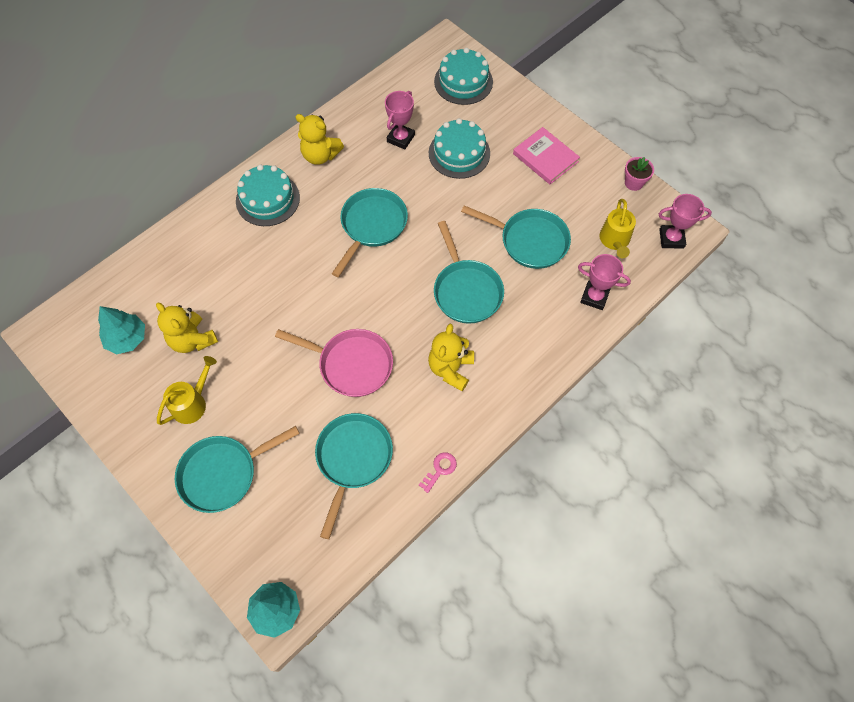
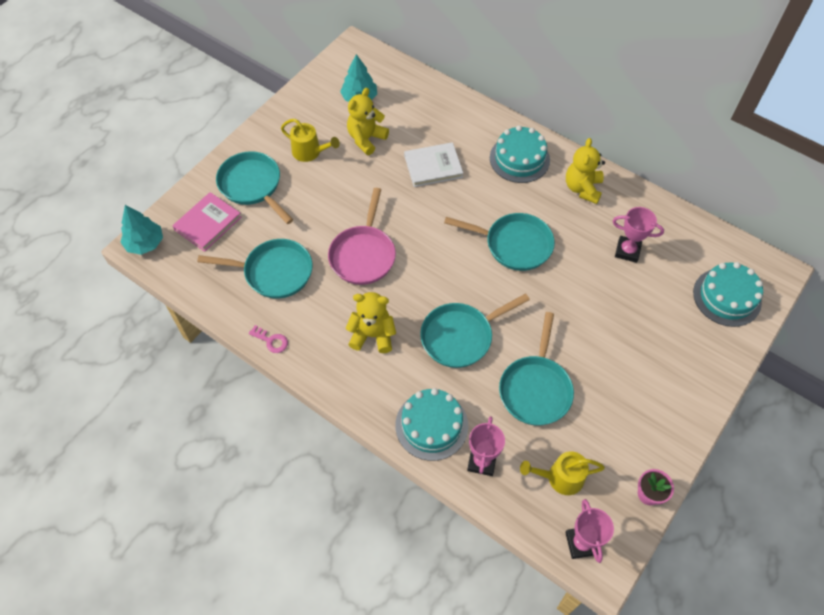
camera: 80 degrees right, 5 degrees down
turquoise cake [429,118,490,179] -> turquoise cake moved to [395,388,468,461]
pink book [513,127,580,184] -> pink book moved to [172,192,242,252]
none -> white book [404,142,463,187]

